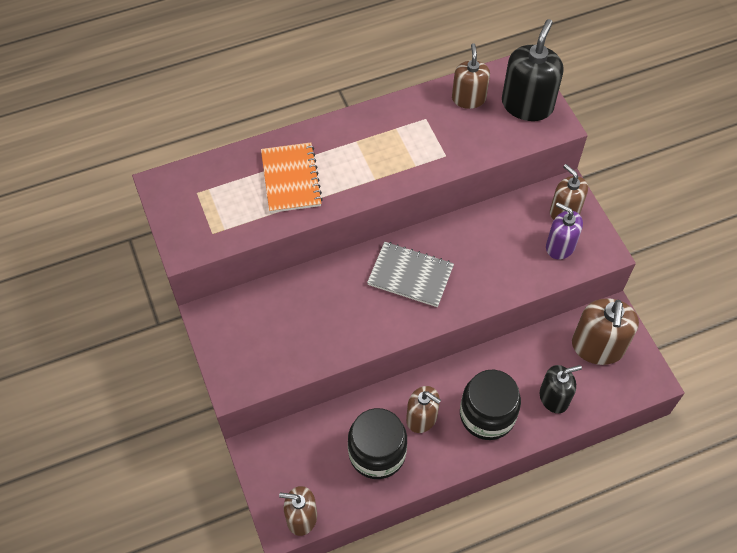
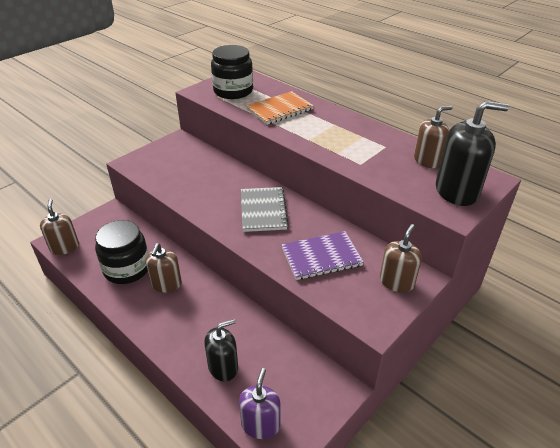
camera: 65 degrees right, 20 degrees down
black jar [460,370,521,440] -> black jar moved to [211,45,253,99]
black soap dispenser [540,365,582,413] -> black soap dispenser turned 75 degrees counterclockwise [204,319,238,381]
purple soap dispenser [546,203,583,259] -> purple soap dispenser moved to [239,368,281,439]
brown soap dispenser [572,298,639,365] -> none
none -> purple notebook [281,231,364,280]

